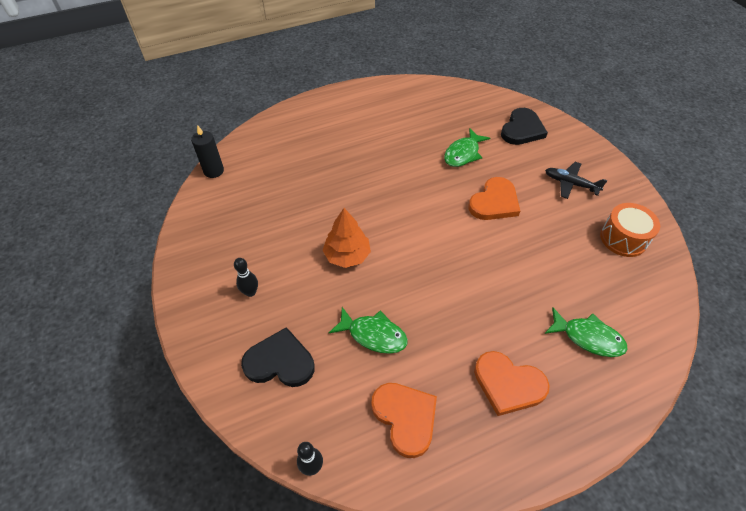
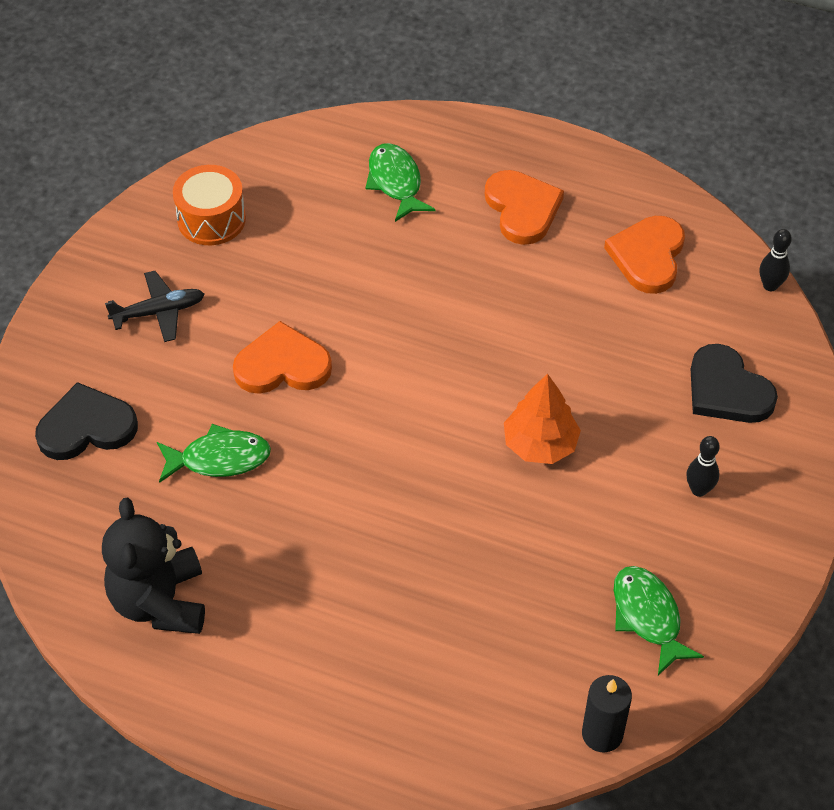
camera: 135 degrees left, 0 degrees up
green fish [329,307,408,354] -> green fish moved to [614,566,704,675]
black plane [545,162,607,199] -> black plane turned 90 degrees counterclockwise [105,271,204,342]
none -> black teddy bear [102,498,205,634]

